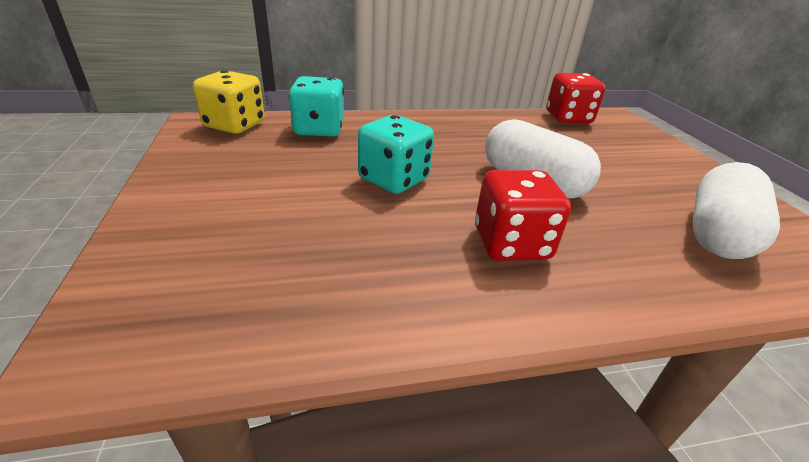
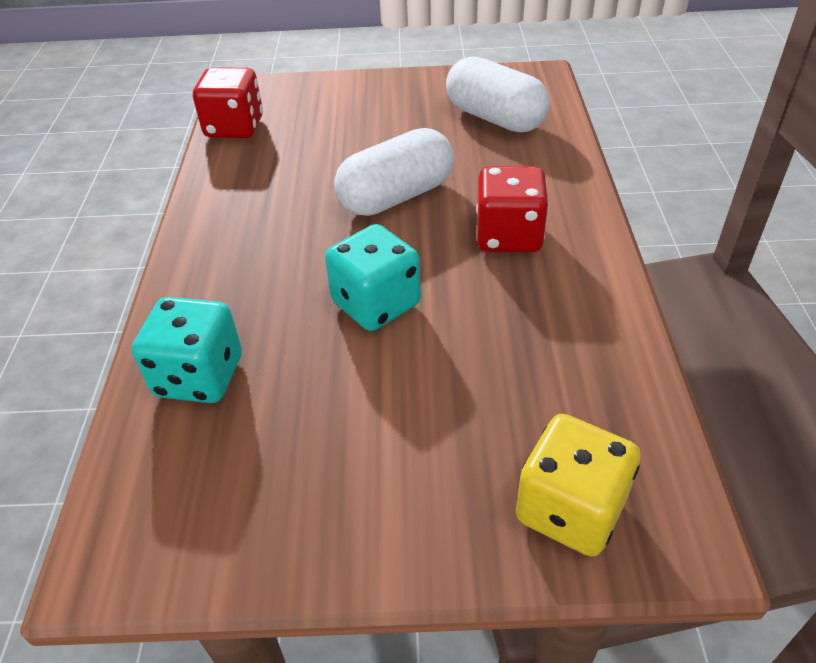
camera: 75 degrees left, 10 degrees up
yellow dice [193,70,265,134] -> yellow dice moved to [516,414,640,557]

